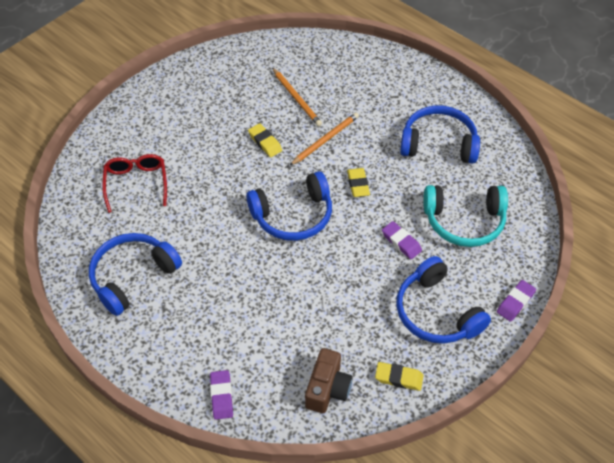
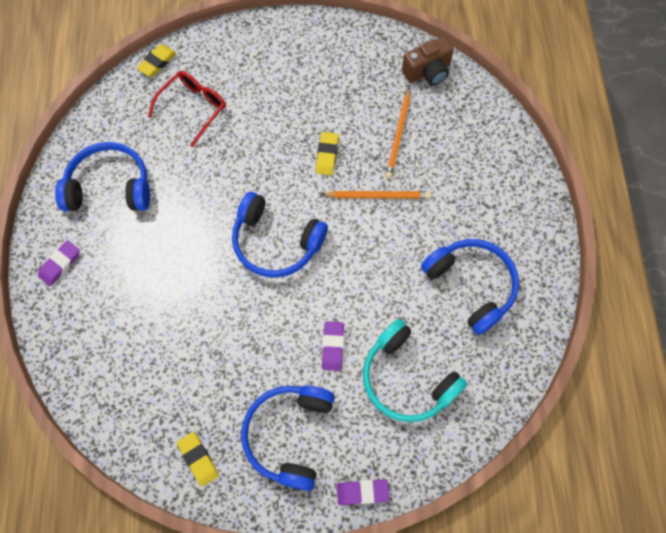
camera: 45 degrees right, 15 degrees up
purple eraser [210,370,233,420] -> purple eraser moved to [38,240,80,286]
brown camera [305,348,353,413] -> brown camera moved to [402,36,454,86]
yellow eraser [347,168,370,197] -> yellow eraser moved to [137,44,176,76]

